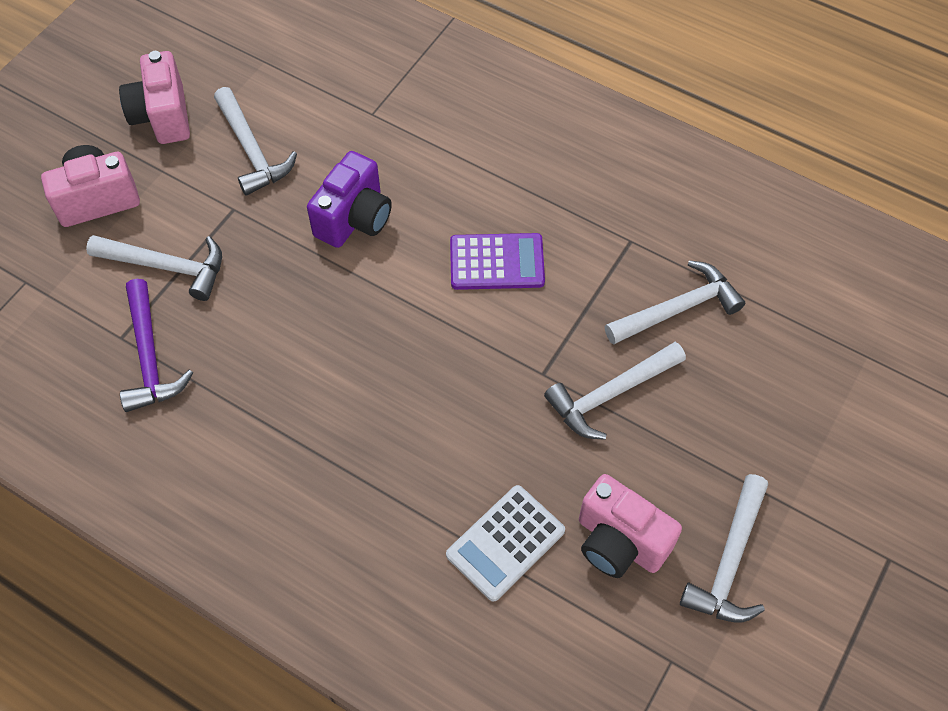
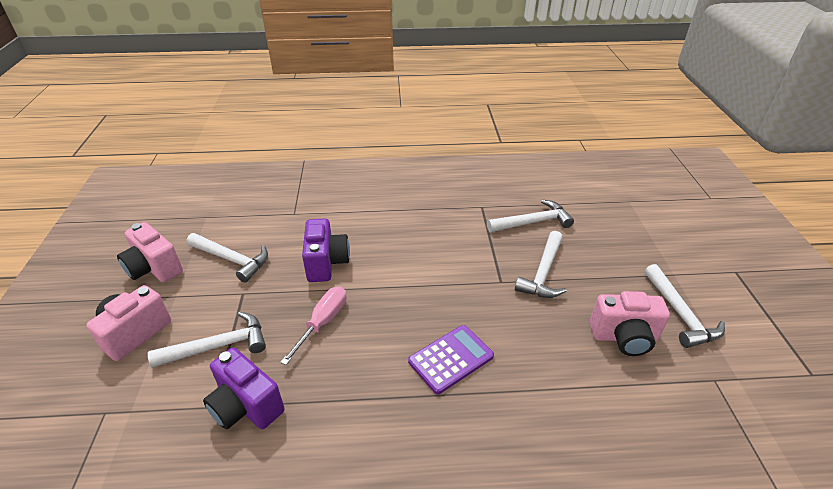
camera: 35 degrees left, 20 degrees down
purple hammer [120,279,193,412] -> purple camera [203,348,284,429]
white calculator [446,485,565,602] -> none
purple calculator [450,233,545,290] -> purple calculator moved to [408,325,494,395]
white hammer [605,260,745,345] -> white hammer turned 45 degrees clockwise [487,200,574,232]
none -> pink screwdriver [280,287,347,365]

